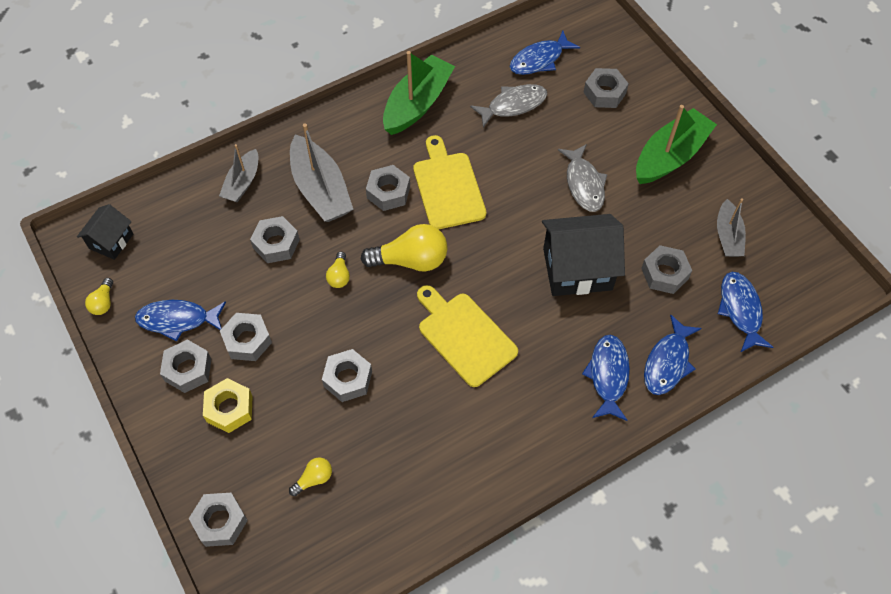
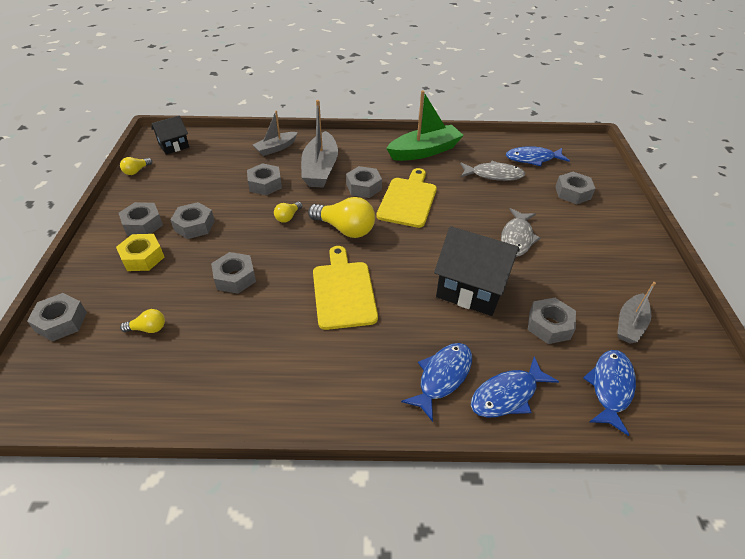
camera: 30 degrees right, 15 degrees down
blue fish [135,300,226,342] -> none
green boat [636,105,717,184] -> none

